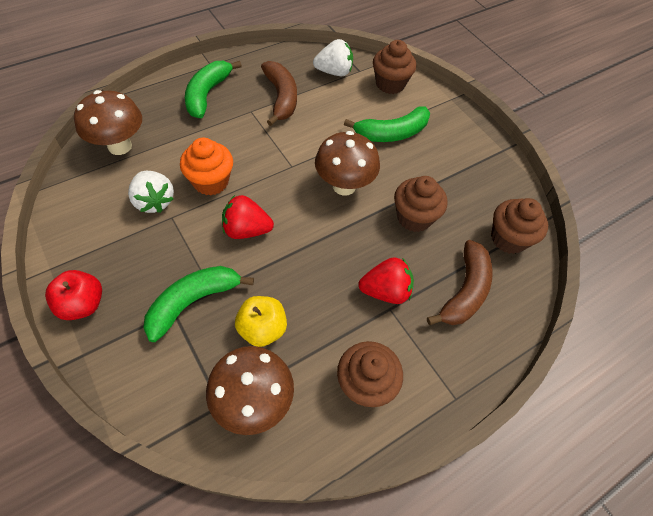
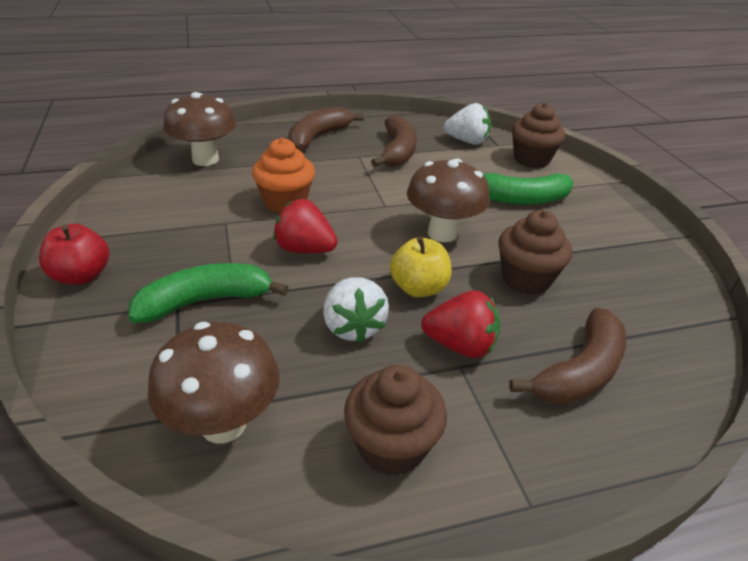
camera: 20 degrees right, 20 degrees down
white strawberry [128,171,174,213] -> white strawberry moved to [323,277,389,343]
green banana [185,61,242,118] -> brown banana [289,107,364,151]
yellow apple [235,296,287,347] -> yellow apple moved to [390,236,452,298]
brown cupcake [491,198,548,254] -> none

